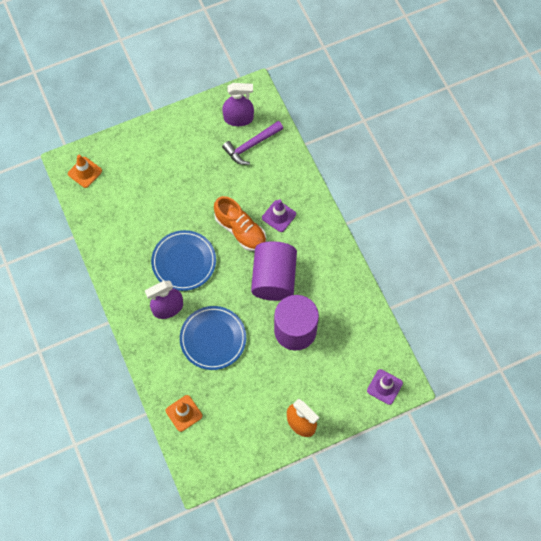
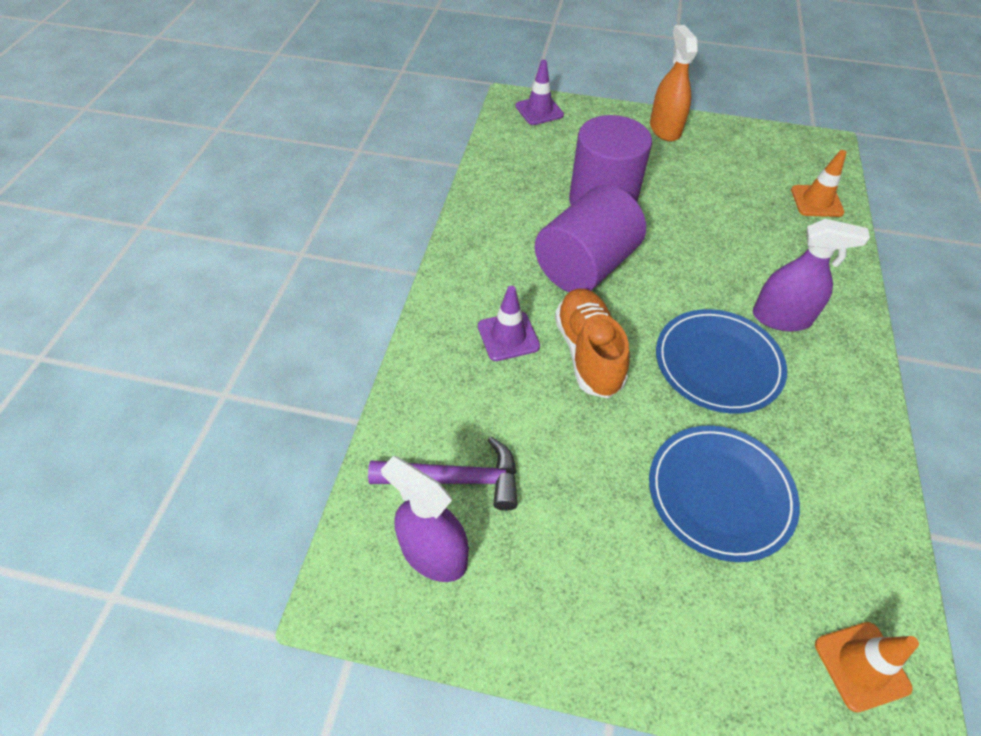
camera: 145 degrees left, 15 degrees down
blue plate [180,306,246,370] -> blue plate moved to [649,426,800,562]

